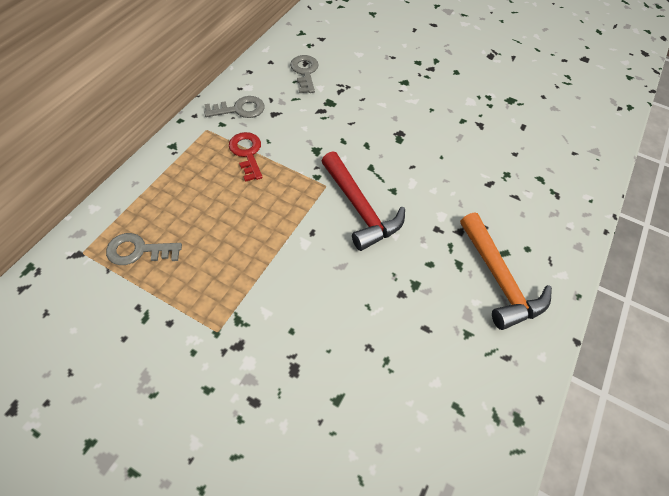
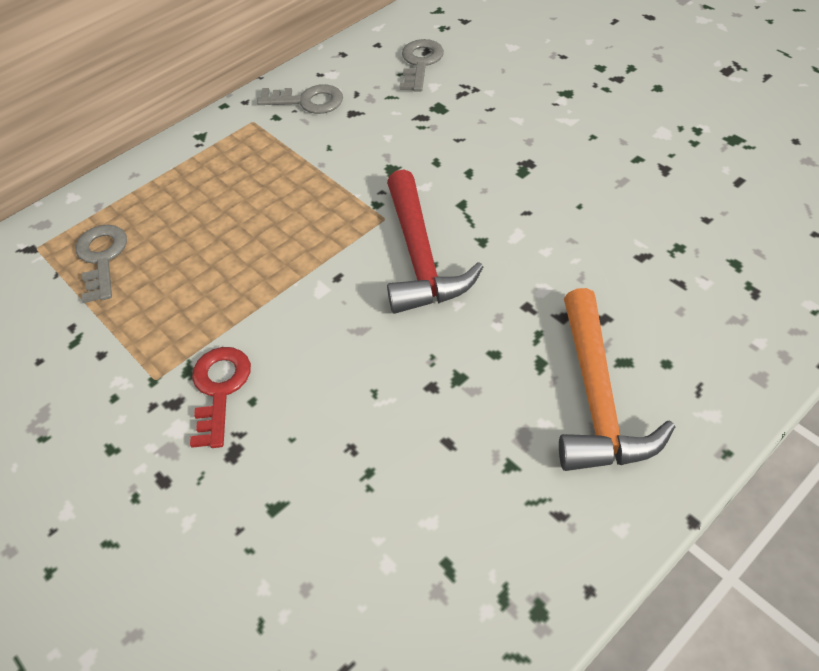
camera: 25 degrees right, 5 degrees down
grey key [106,233,182,265] -> grey key turned 60 degrees clockwise [76,225,127,303]
red key [229,132,263,182] -> red key moved to [190,347,251,448]

